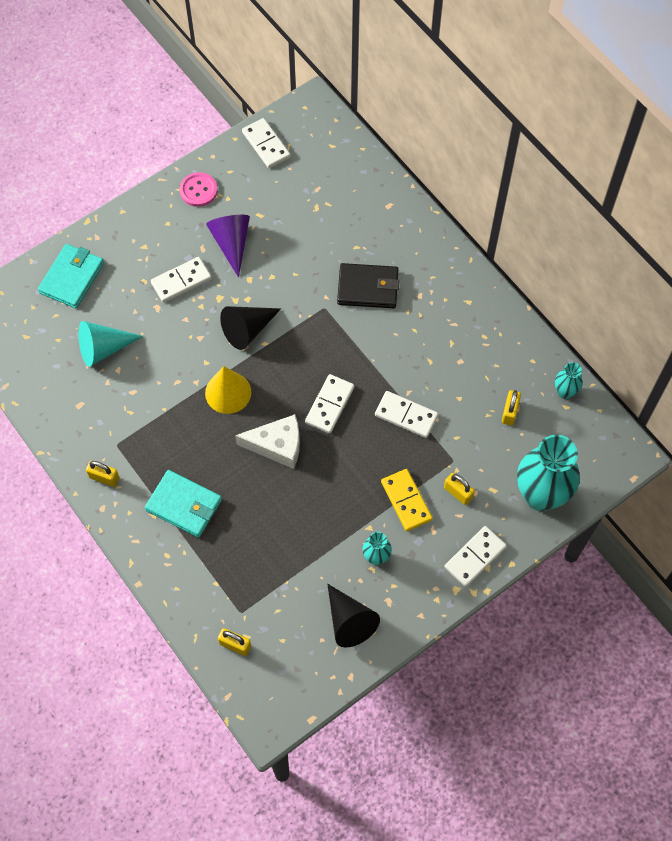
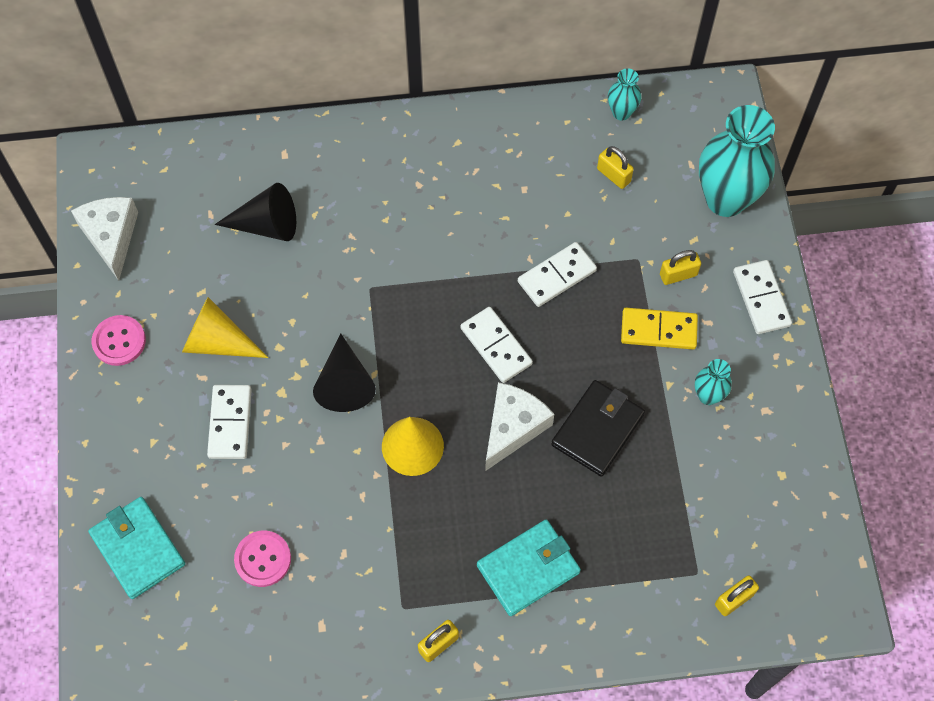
camera: 60 degrees left, 0 degrees up
turquoise cone [79,321,143,367] -> pink button [234,531,291,587]
purple cone [206,215,250,277] -> yellow cone [182,297,269,358]
white domino [242,118,290,168] -> white cheese [71,197,138,281]
black cone [327,584,380,648] -> black cone moved to [215,183,296,241]
black wallet [337,263,399,308] -> black wallet moved to [551,380,645,477]

